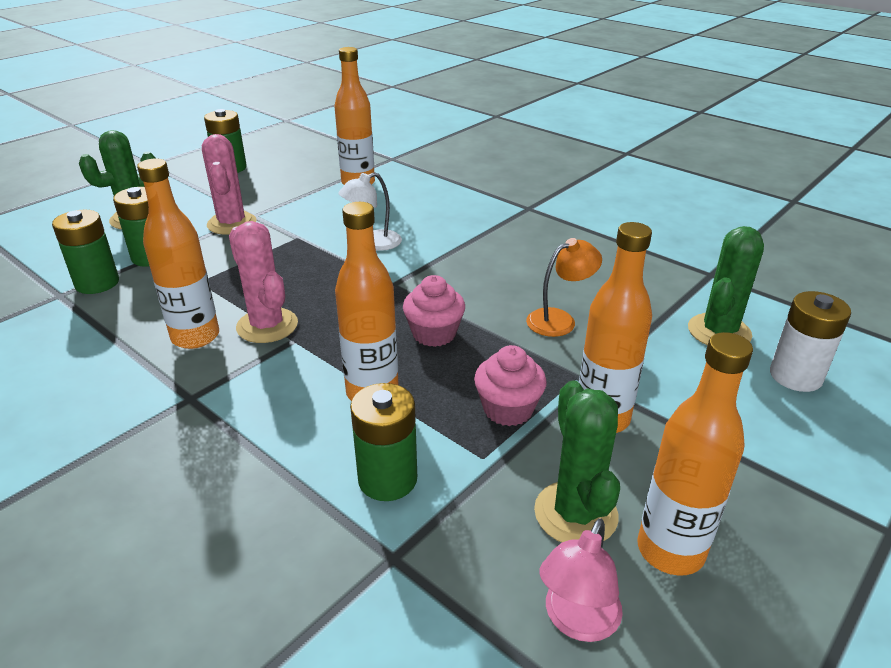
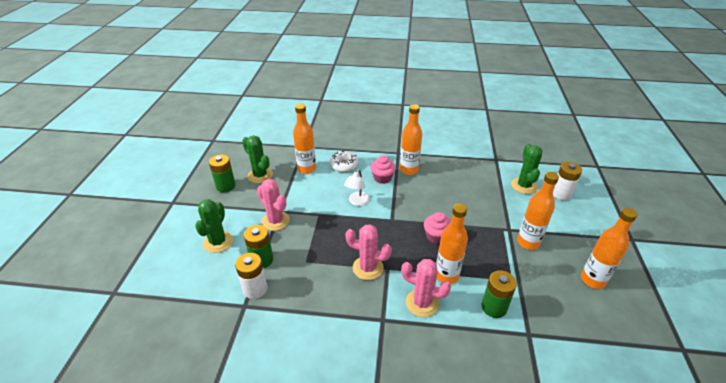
camera: 35 degrees left, 5 degrees up
green battery [52,210,119,294] -> white battery [235,253,267,299]
orange bottle [137,159,219,349] -> orange bottle moved to [400,104,422,175]
pink cupcake [474,345,547,426] -> pink cupcake moved to [371,155,396,184]
orange lamp [526,238,602,337] -> none
green cactus [534,380,620,543] -> green cactus moved to [242,136,273,183]
pink lamp [539,518,623,642] -> none
none -> white donut [330,151,359,172]
none -> pink cactus [401,259,451,317]

